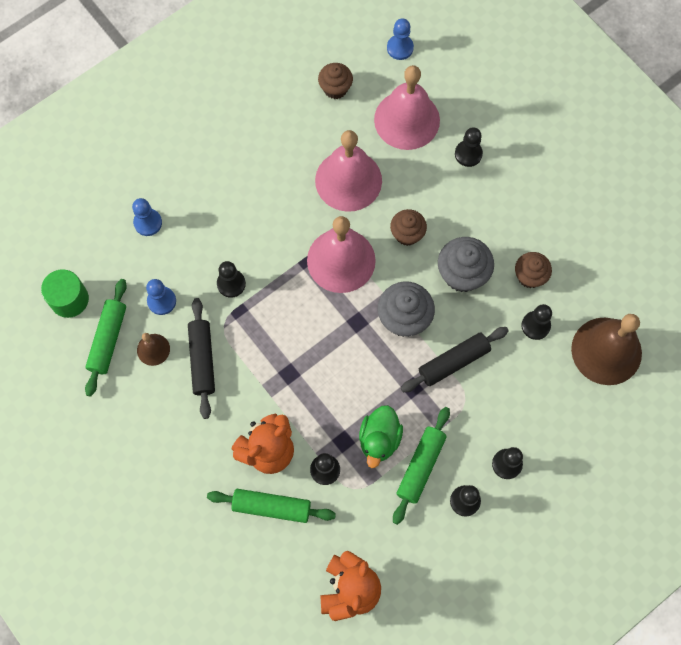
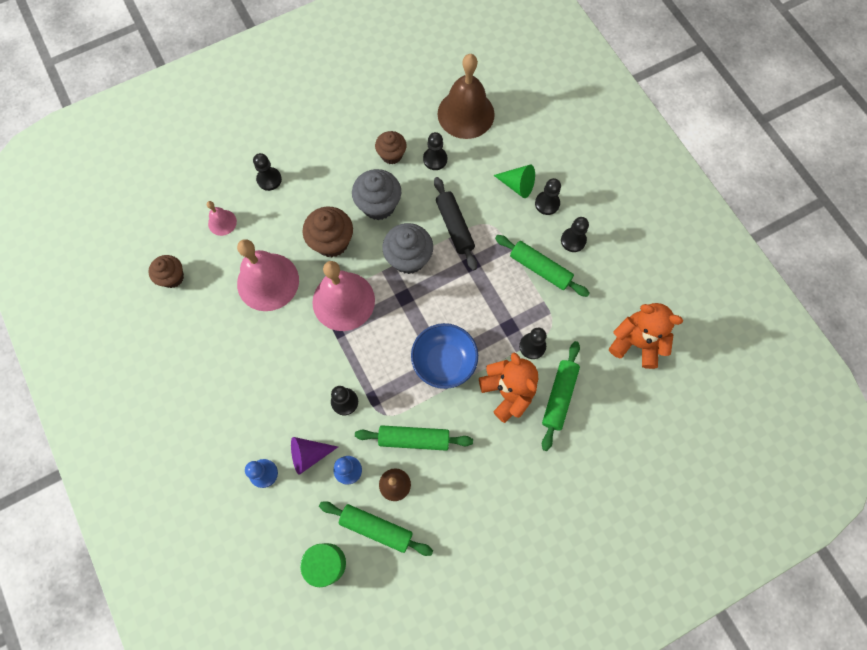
camera: 80 degrees left, 0 degrees up
black rolling pin [188,298,215,419] -> green rolling pin [355,425,473,451]
green duck [359,405,403,468] -> none
pink bell [374,65,440,150] -> pink bell [207,201,237,236], size x0.47
blue pawn [387,18,414,60] -> none
brown cupcake [390,209,427,246] -> brown cupcake [303,207,353,257], size x1.52
none -> purple cone [291,437,338,475]
none -> blue bowl [411,323,478,389]
none -> green cone [493,165,535,198]

